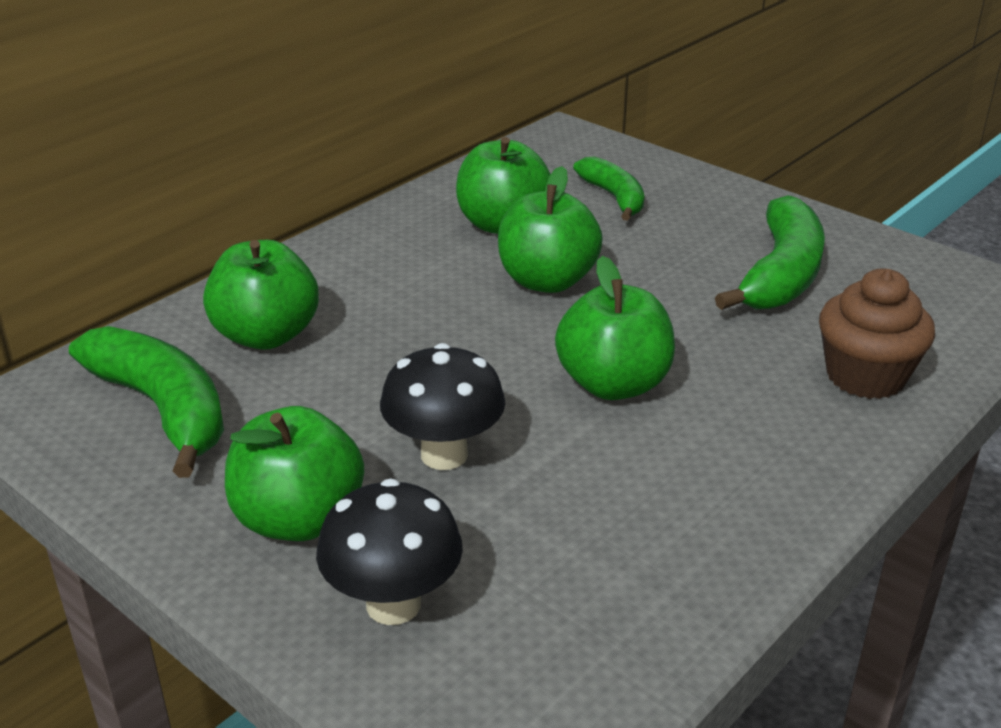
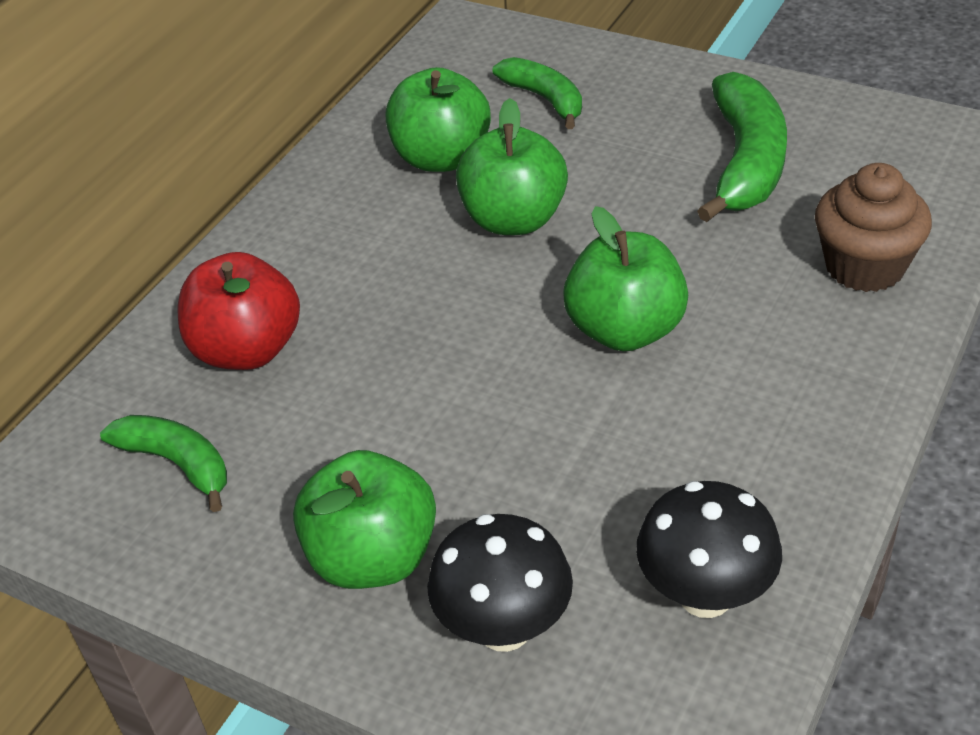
camera: 10 degrees left, 10 degrees up
green banana [69,326,224,478] -> green banana [100,415,227,512], size x0.62
green apple [203,240,319,350] -> red apple [178,252,300,370]
black mushroom [380,343,505,470] -> black mushroom moved to [636,481,782,618]

